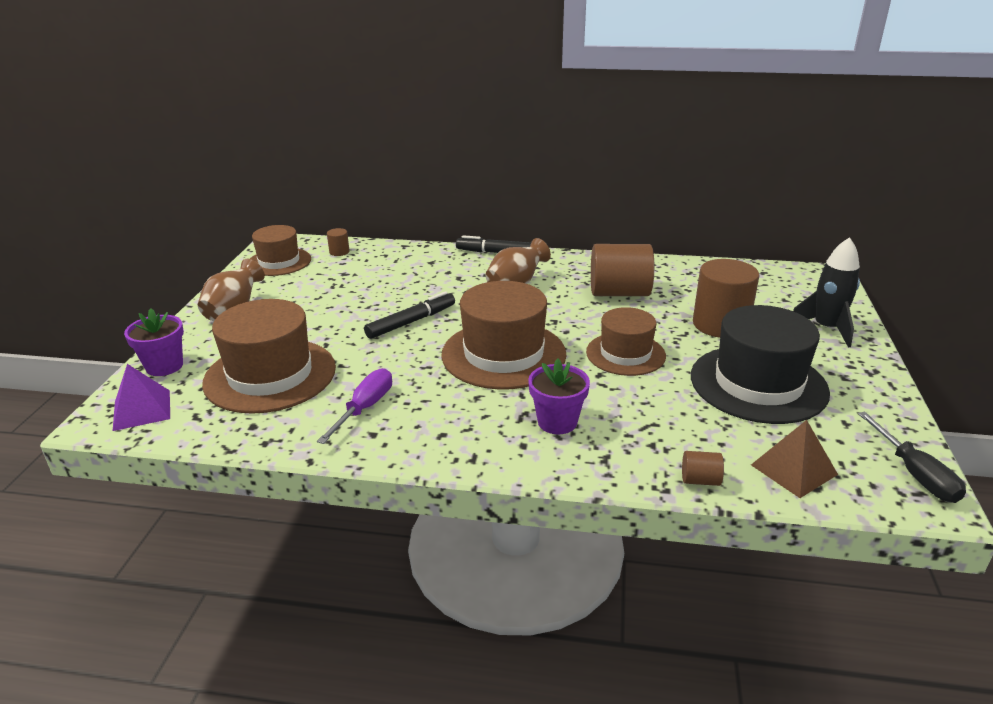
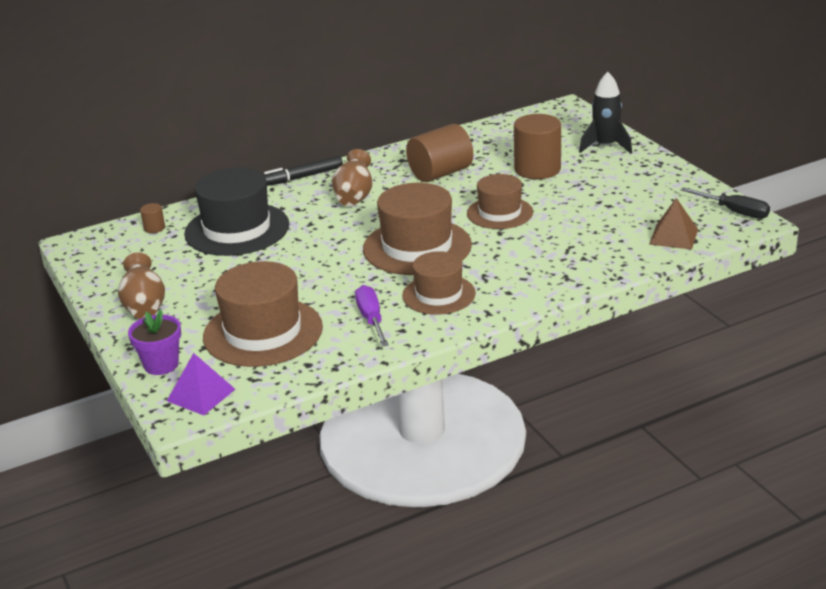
camera: 35 degrees left, 0 degrees up
brown hat [250,225,311,276] -> brown hat moved to [402,251,476,315]
black marker [364,291,455,339] -> none
purple flower pot [528,358,590,435] -> none
brown cylinder [682,451,724,486] -> none
black hat [691,305,830,424] -> black hat moved to [184,167,289,256]

